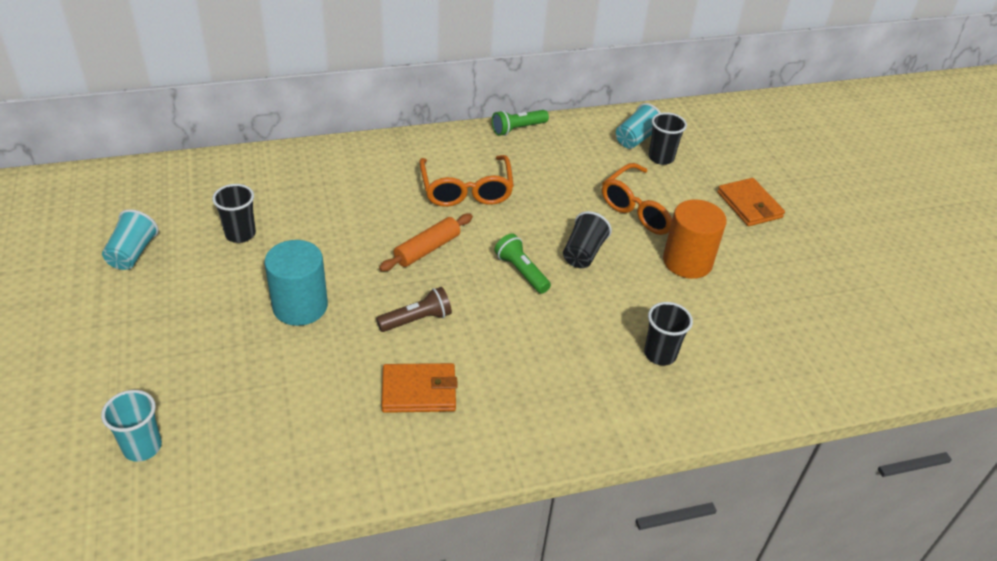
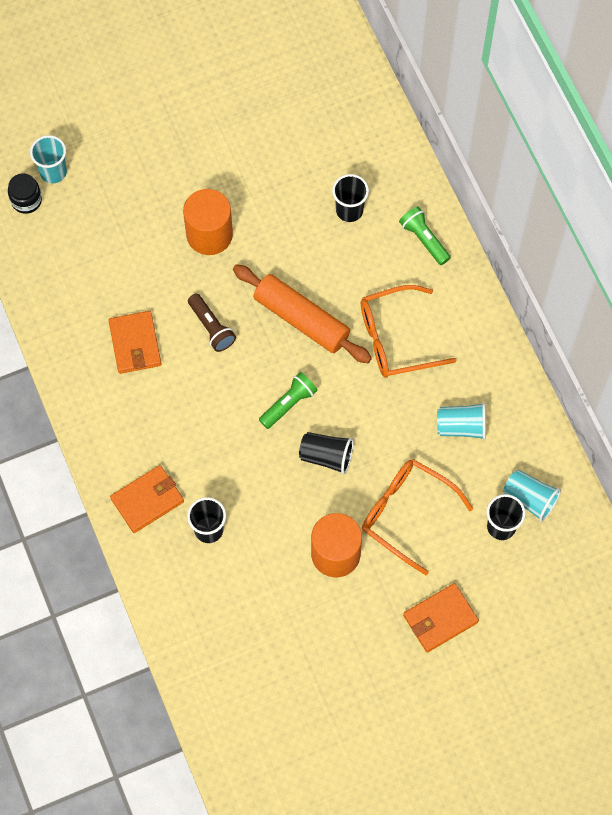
camera: 85 degrees right, 25 degrees up
turquoise cup [102,209,159,270] -> turquoise cup moved to [437,402,486,440]
black cup [212,184,256,243] -> black cup moved to [332,174,369,222]
turquoise cylinder [264,240,328,326] -> orange cylinder [183,189,233,255]
orange rolling pin [379,214,473,271] -> orange rolling pin [233,264,372,363], size x1.50
green flashlight [492,110,549,136] -> green flashlight moved to [399,206,451,265]
none -> black jar [8,173,42,214]
none -> orange wallet [110,465,184,533]

